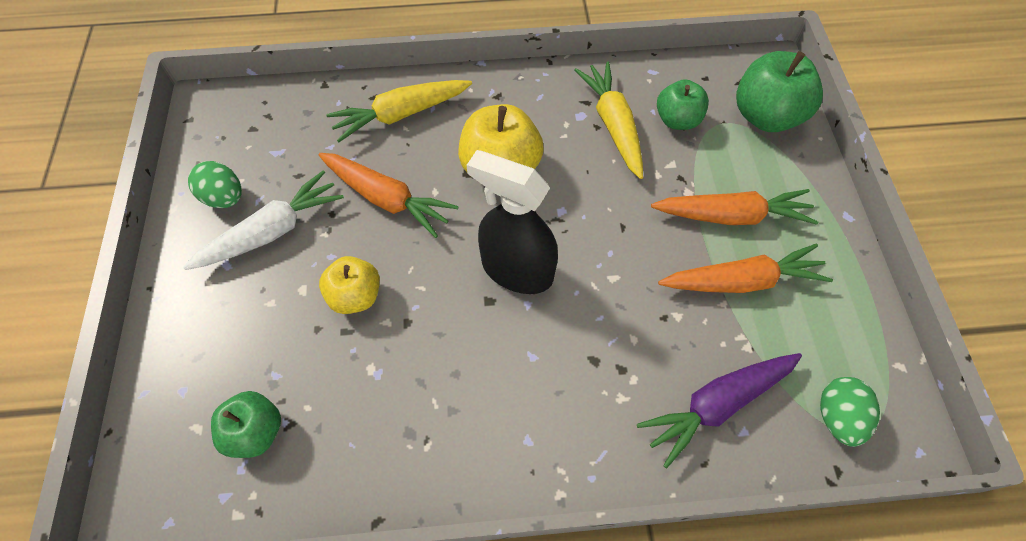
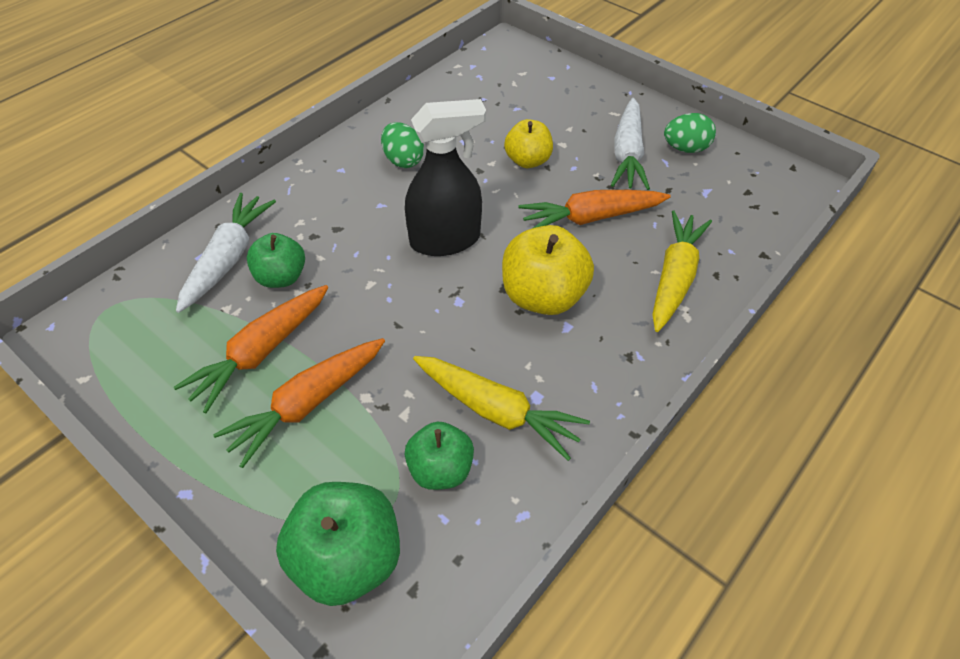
camera: 135 degrees right, 10 degrees down
green apple [211,391,281,458] -> green apple moved to [247,233,305,288]
purple carrot [637,353,802,468] -> white carrot [176,193,276,313]
green egg [820,377,880,447] -> green egg moved to [381,122,424,168]

